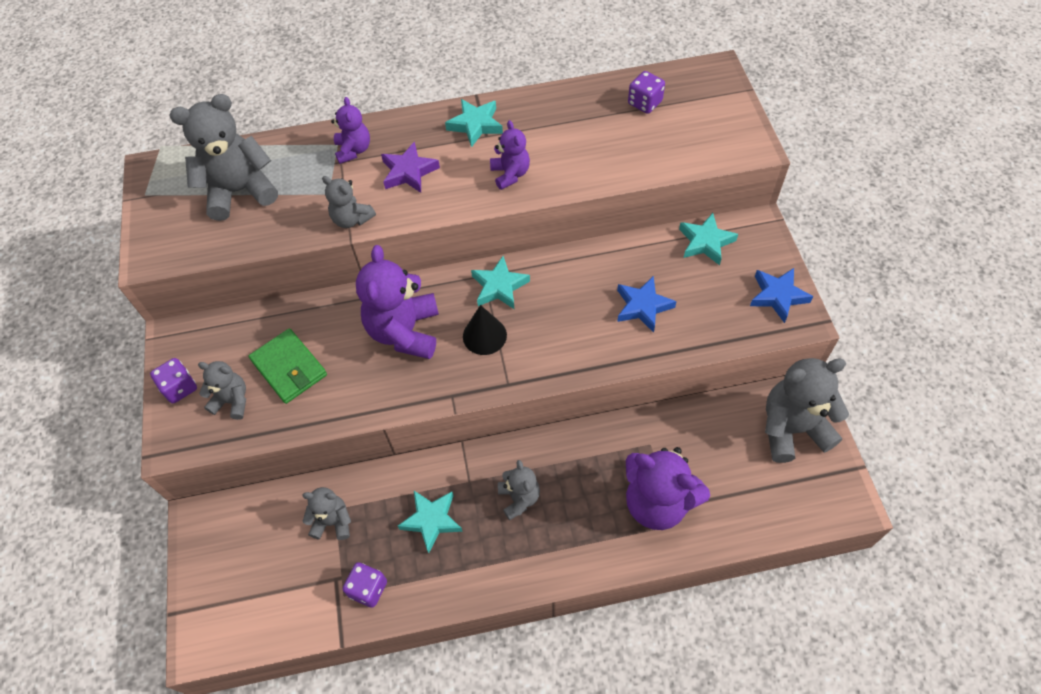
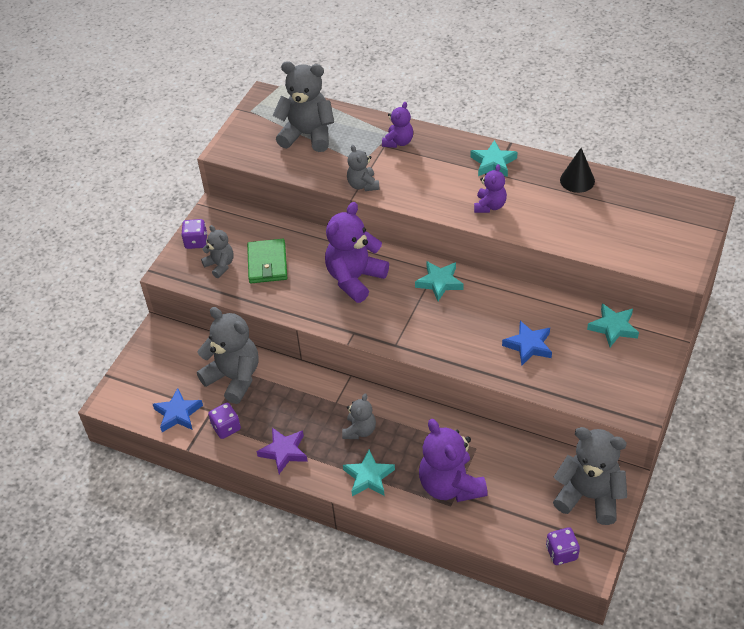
camera: 35 degrees right, 10 degrees down
grey teddy bear [302,487,351,540] -> grey teddy bear [197,307,259,404], size x1.83
purple star [381,141,440,193] -> purple star moved to [257,428,308,474]
turquoise star [398,491,463,553] -> turquoise star moved to [343,450,395,496]
black cone [463,305,507,355] -> black cone moved to [560,148,595,193]
purple dice [628,71,665,114] -> purple dice moved to [546,527,580,565]
blue star [750,268,814,323] -> blue star moved to [153,388,203,432]

